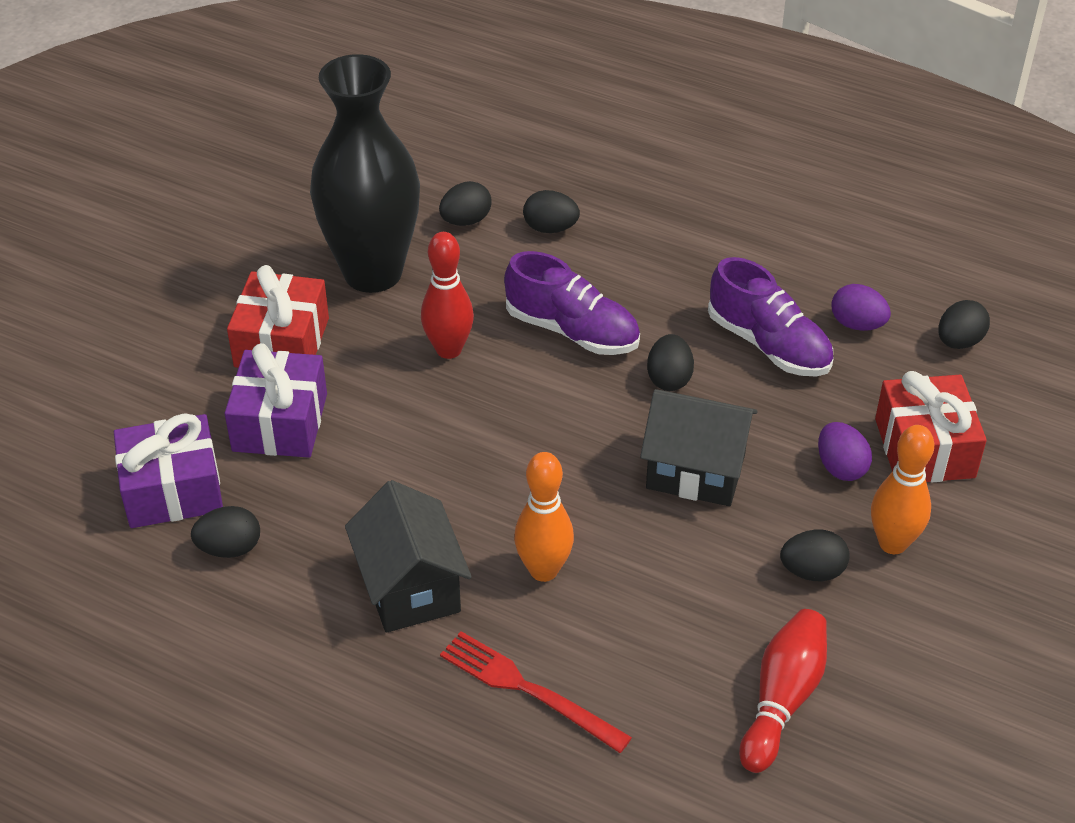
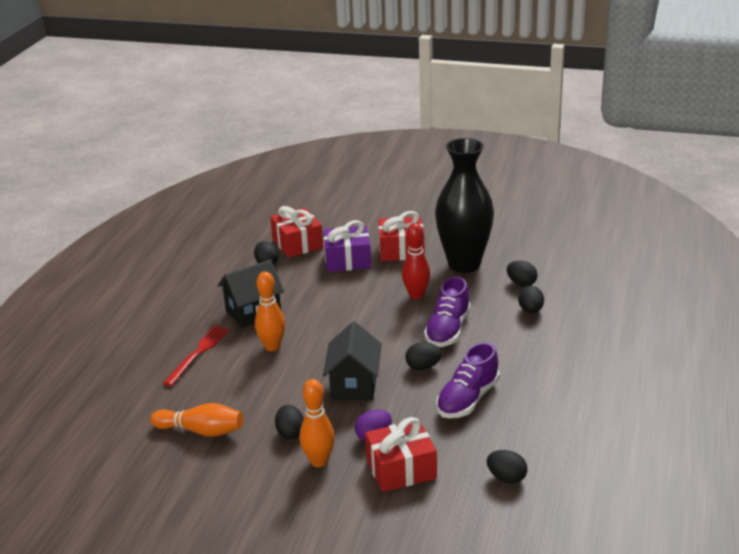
camera: 80 degrees right, 15 degrees down
purple gift [114,413,223,528] -> red gift [270,206,323,258]
red bowling pin [739,609,827,773] -> orange bowling pin [150,403,243,437]
purple egg [832,284,891,331] -> none

